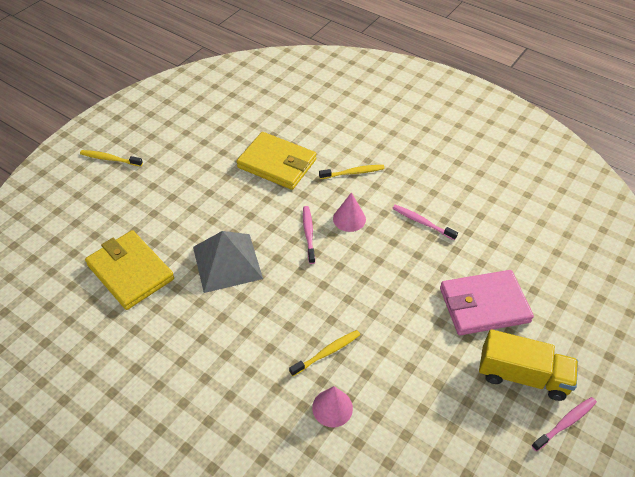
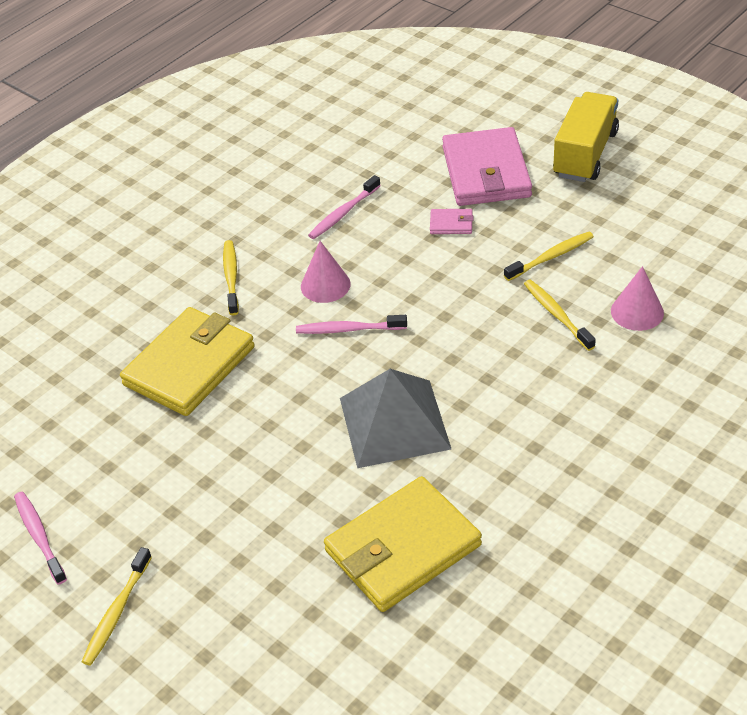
camera: 80 degrees left, 5 degrees down
pink toothbrush [531,397,597,451] -> pink toothbrush moved to [14,492,67,585]
none -> pink wallet [430,209,473,234]
none -> yellow toothbrush [504,232,594,281]

